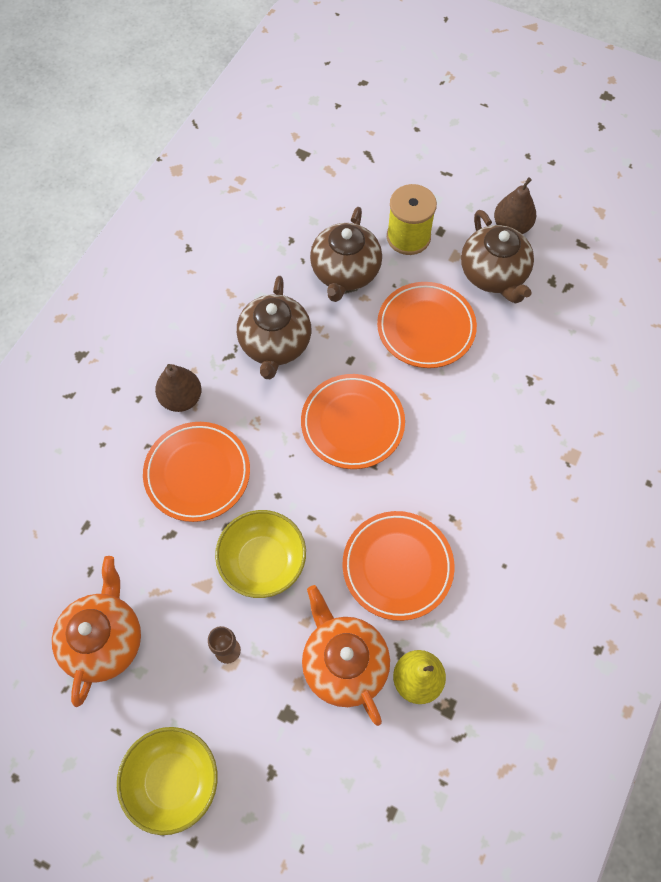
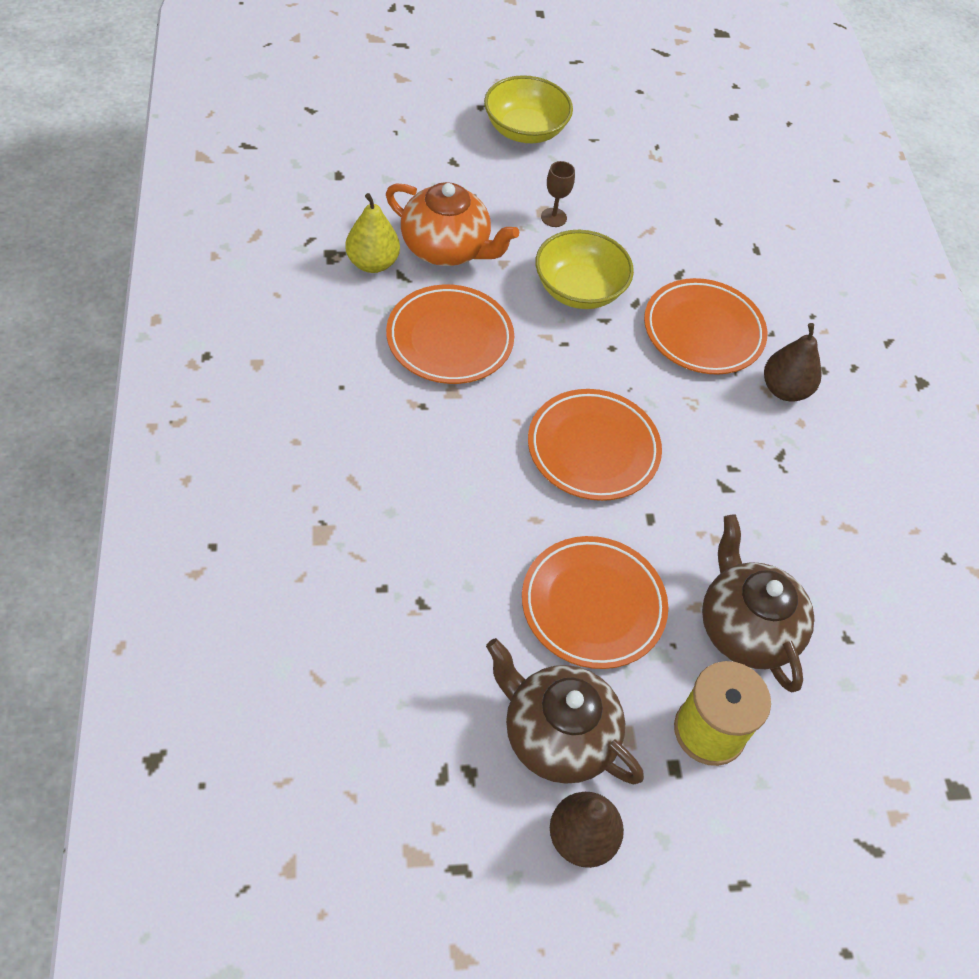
camera: 140 degrees right, 10 degrees down
orange teapot [52,556,141,707] -> none
brown teapot [237,276,311,379] -> none

